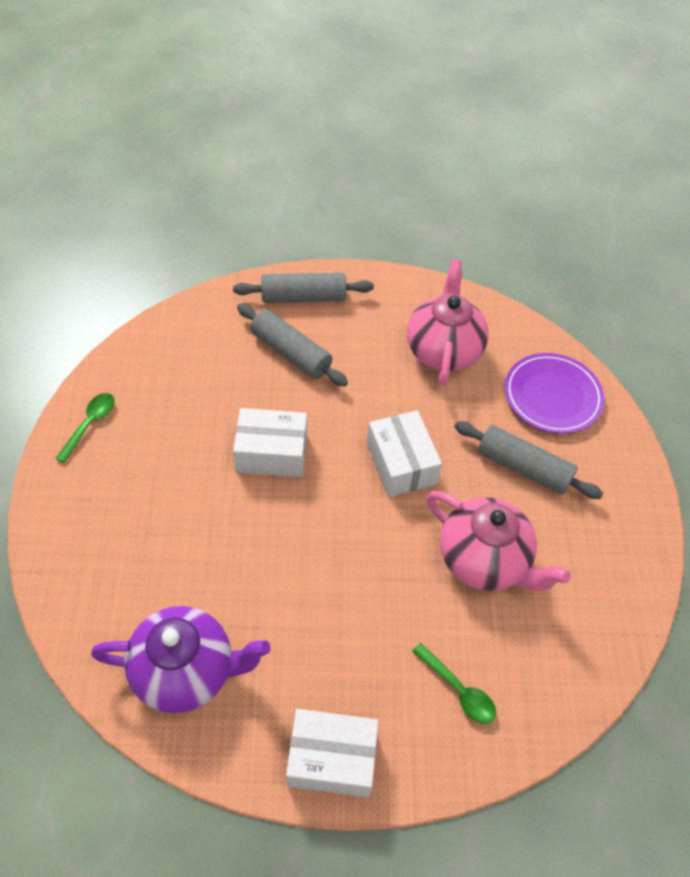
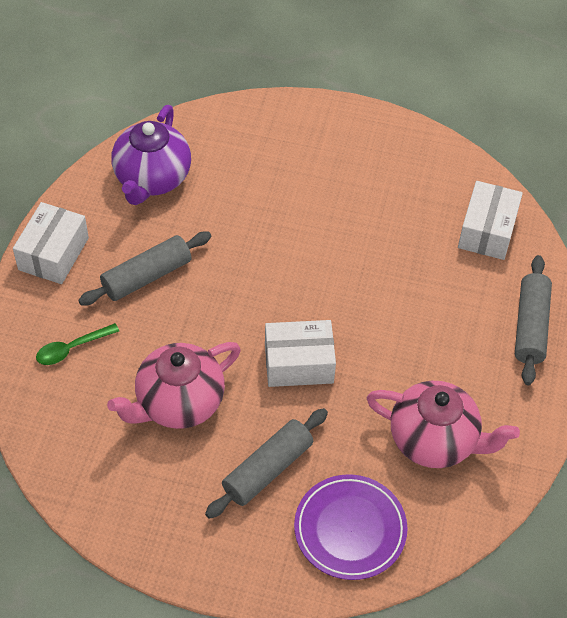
camera: 105 degrees right, 0 degrees up
green spoon [55,393,115,463] -> none
white box [233,408,307,477] -> white box moved to [458,181,523,260]
grey rolling pin [237,303,348,387] -> grey rolling pin moved to [78,232,211,306]

